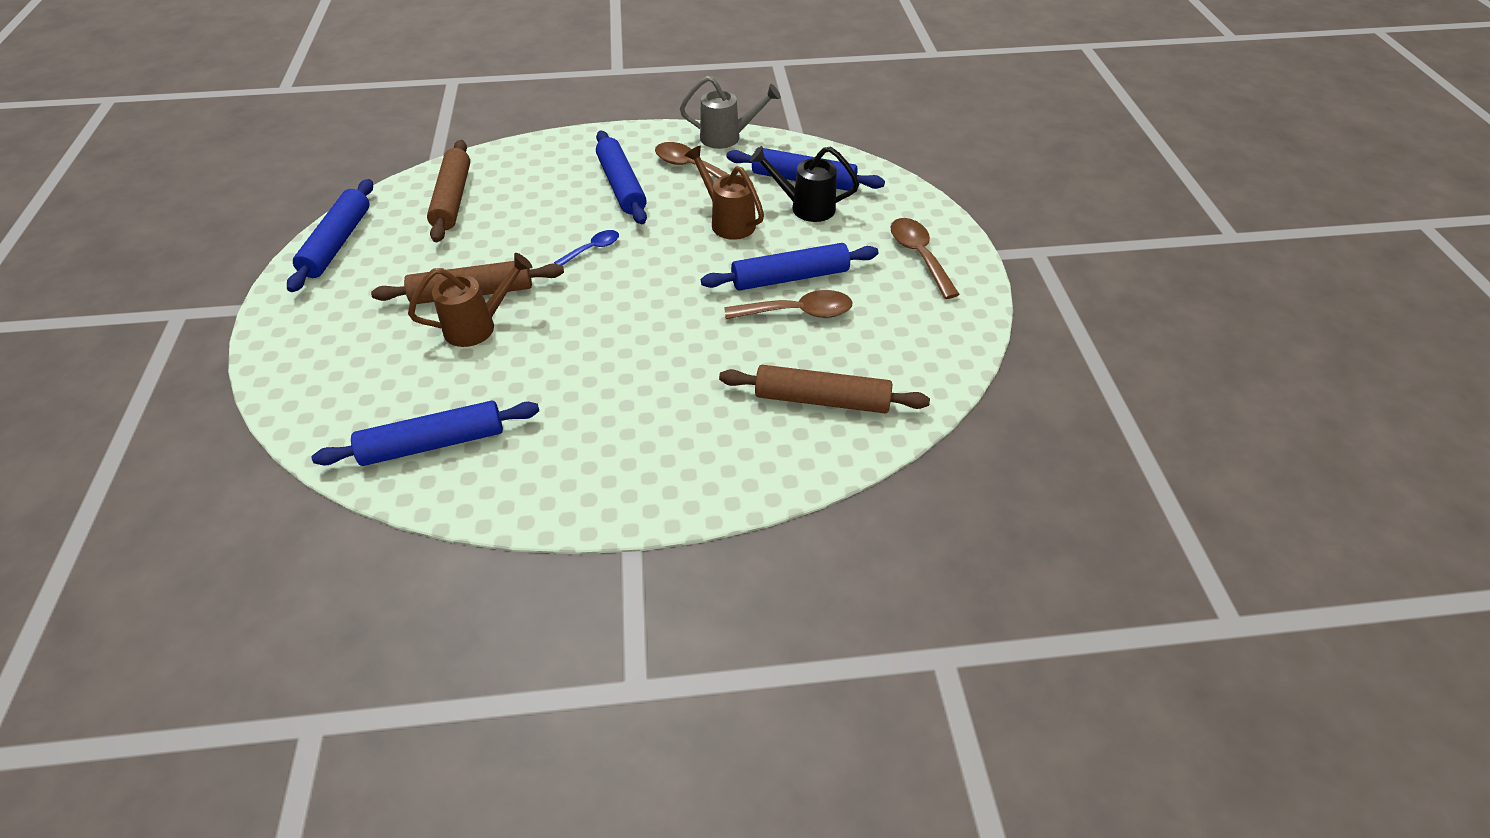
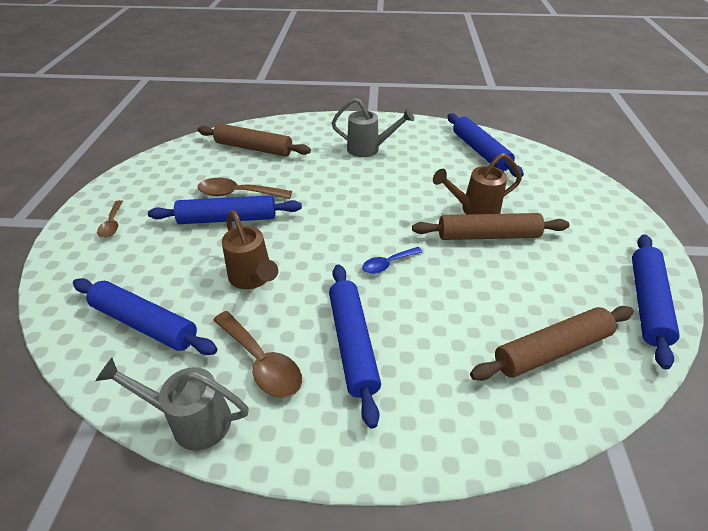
camera: 170 degrees left, 5 degrees down
blue rolling pin [312,401,539,466] -> blue rolling pin turned 75 degrees clockwise [448,113,524,177]
brown rolling pin [427,140,470,242] -> brown rolling pin turned 60 degrees clockwise [470,306,634,381]
black watering can [750,146,859,222] -> none
brown spoon [890,218,960,299] -> brown spoon [97,200,123,238], size x0.62
none -> grey watering can [332,98,414,157]

